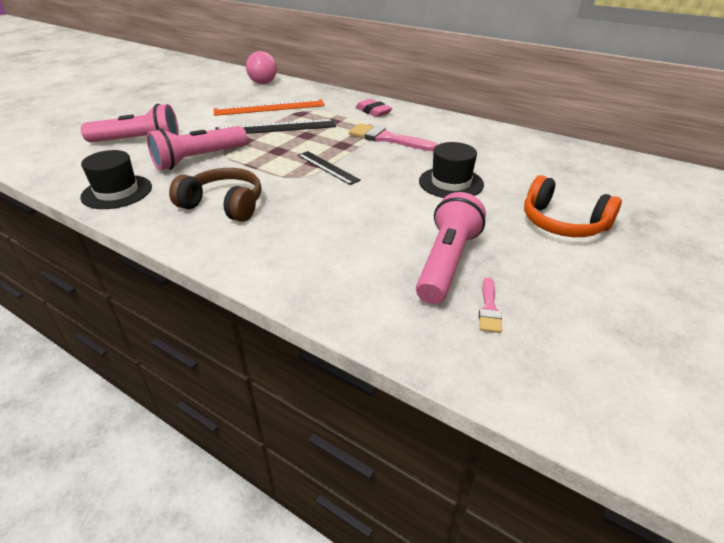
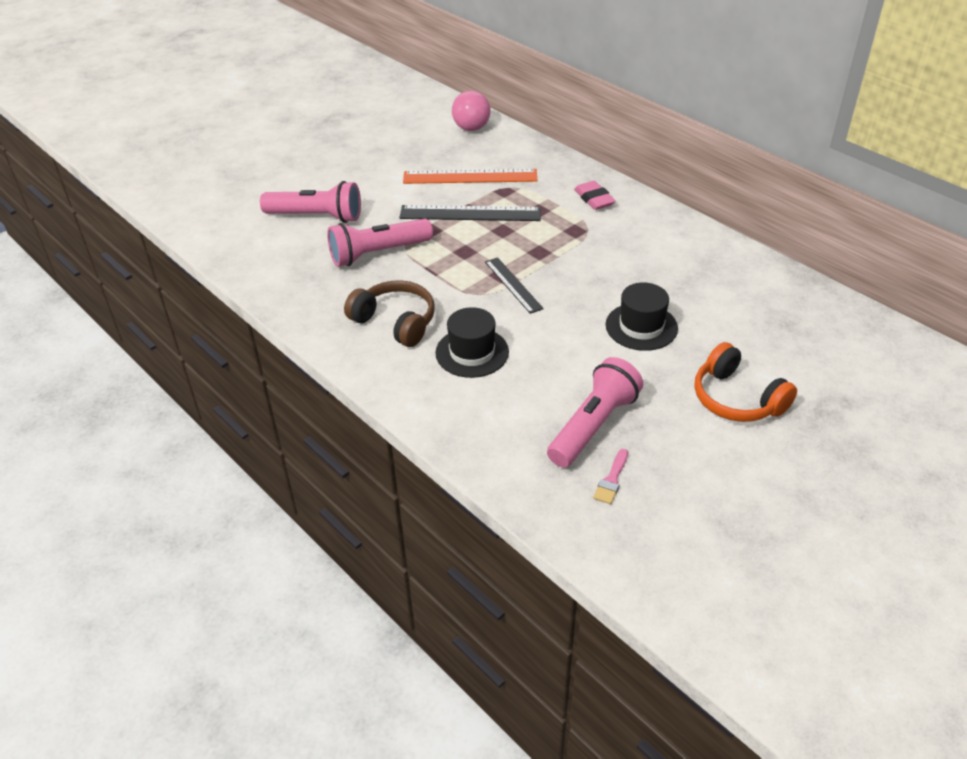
camera: 15 degrees right, 5 degrees up
black hat [80,150,152,209] -> black hat moved to [435,307,509,378]
pink brush [349,123,438,151] -> none

